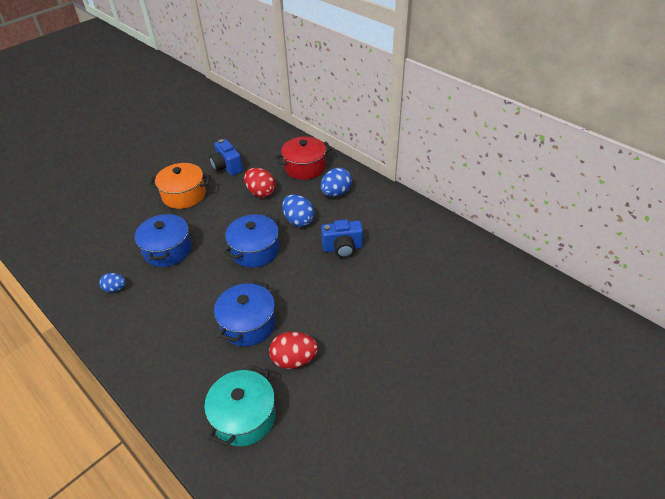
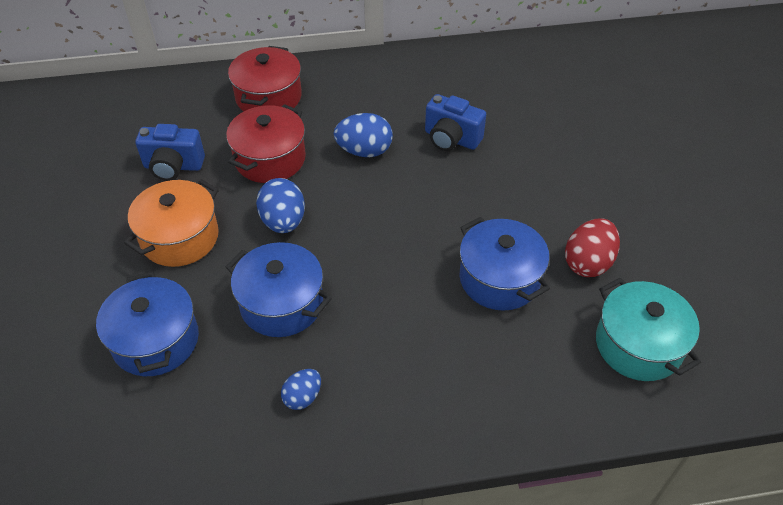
camera: 55 degrees left, 5 degrees up
blue pot [224,214,279,268] -> blue pot moved to [96,272,199,376]
red egg [244,168,276,197] -> red pot [226,104,306,183]
blue egg [321,168,352,197] -> blue egg moved to [256,178,305,233]
blue camera [321,219,363,258] -> blue camera turned 90 degrees clockwise [425,94,486,151]

